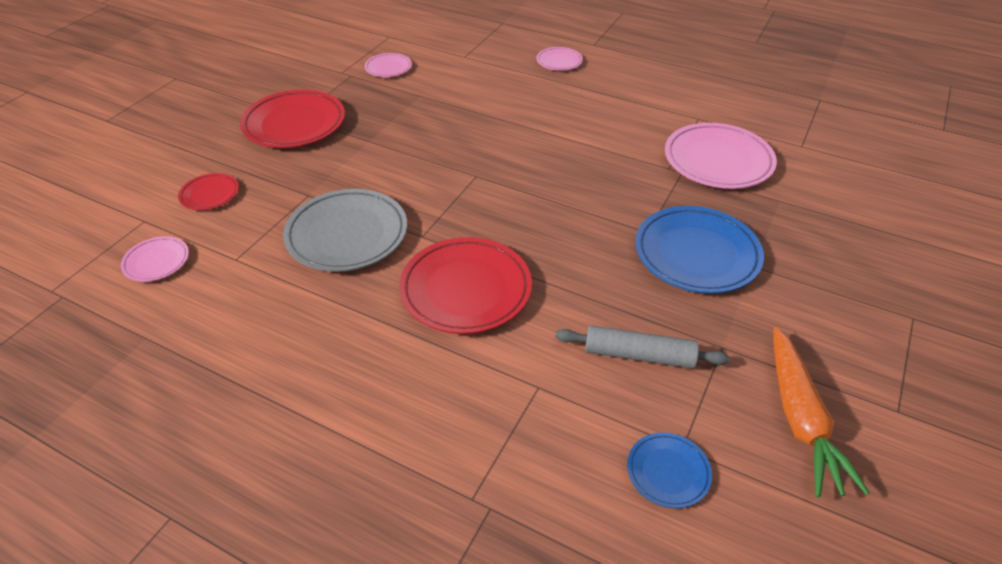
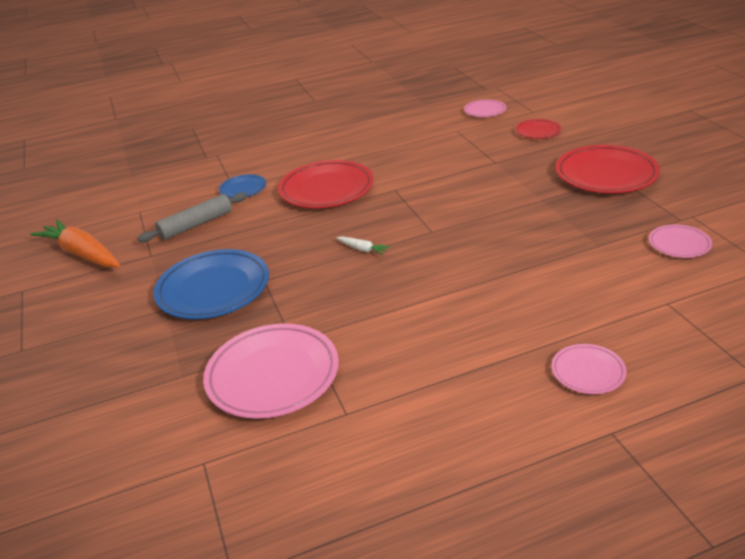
camera: 135 degrees right, 10 degrees down
grey plate [283,189,407,272] -> none
blue plate [627,432,712,508] -> blue plate moved to [219,174,266,198]
none -> white carrot [336,236,390,255]

